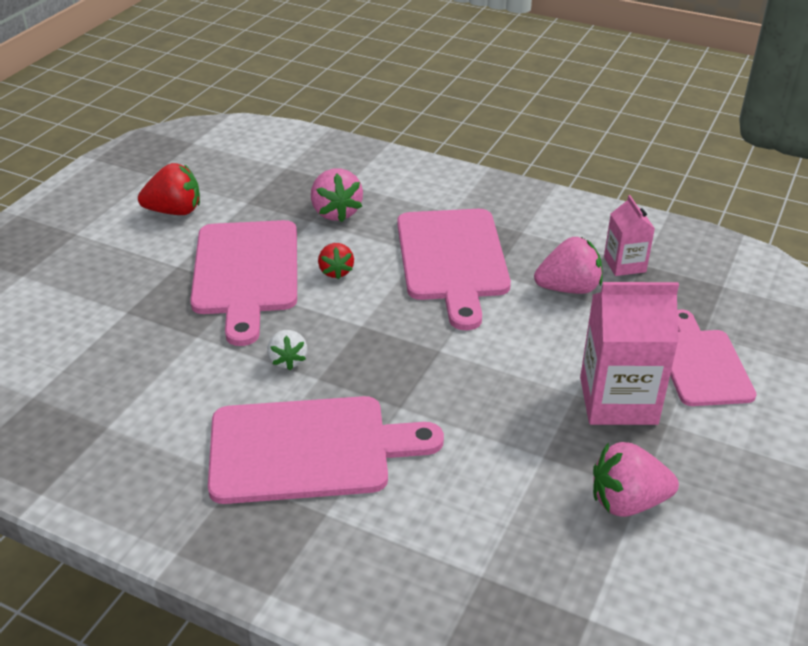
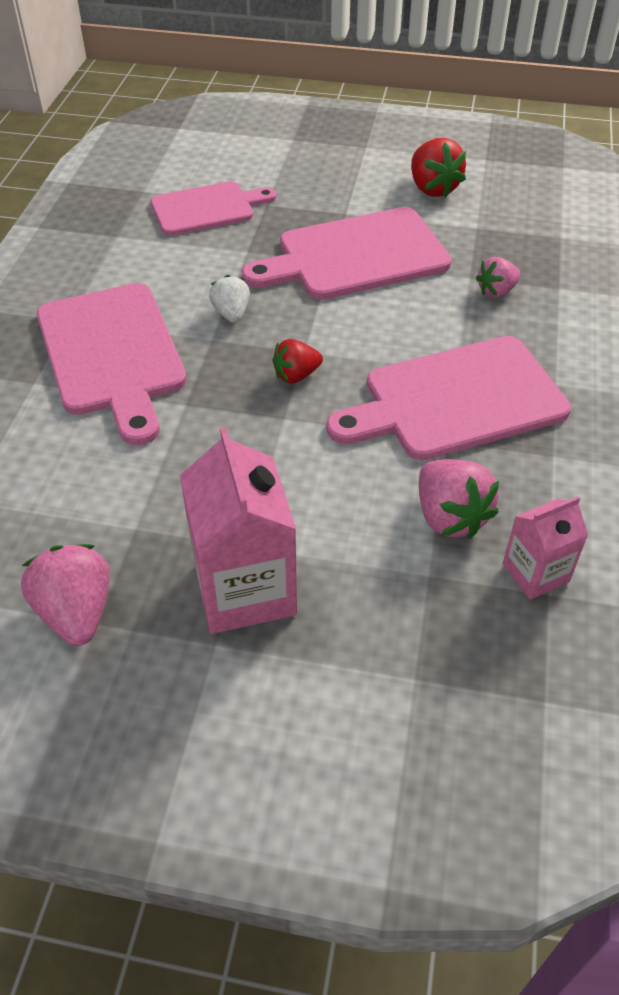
camera: 75 degrees right, 10 degrees up
white strawberry [267,330,308,370] -> white strawberry turned 105 degrees clockwise [209,275,250,323]
pink strawberry [311,169,363,222] -> pink strawberry [476,257,521,298], size x0.64
red strawberry [318,243,354,279] -> red strawberry moved to [272,339,323,384]
pink cutting board [670,309,757,406] -> pink cutting board moved to [150,181,277,236]

